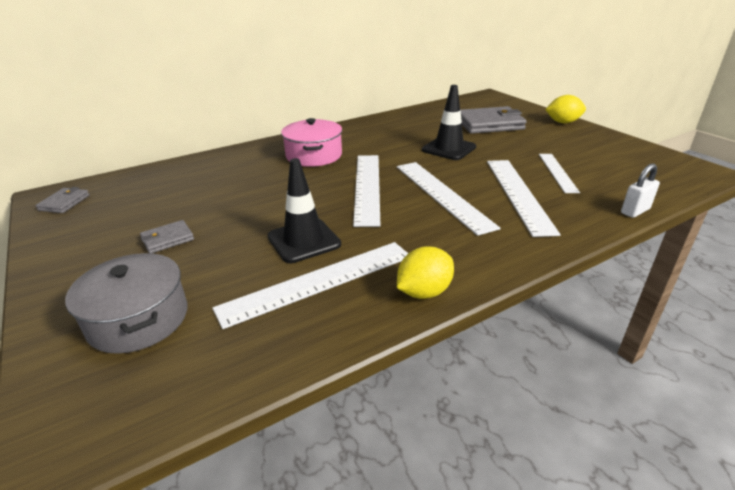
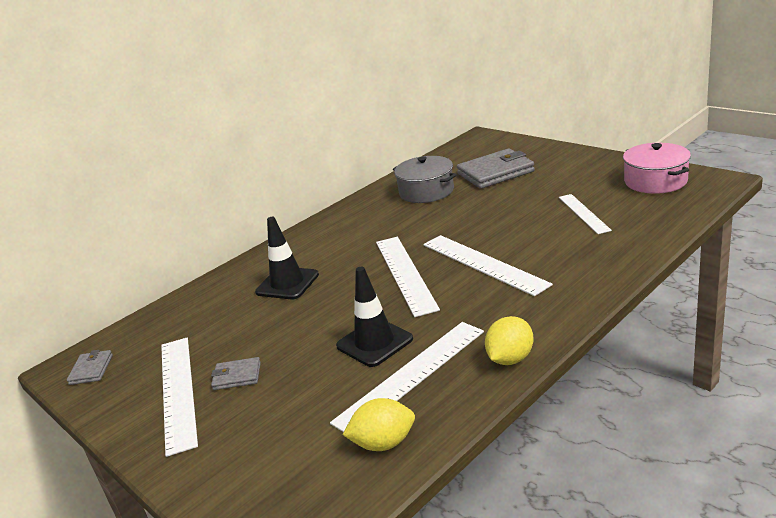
camera: 10 degrees left, 5 degrees down
grey pot [65,253,187,354] -> grey pot moved to [393,156,457,203]
grey wallet [140,220,194,253] -> grey wallet turned 45 degrees clockwise [211,357,261,390]
pink pot [281,118,342,167] -> pink pot moved to [623,143,691,194]
black traffic cone [422,85,476,160] -> black traffic cone moved to [255,217,319,299]
white ruler [487,160,561,237] -> white ruler moved to [161,338,198,457]
yellow lemon [545,95,586,123] -> yellow lemon moved to [343,398,415,451]
white padlock [621,163,660,218] -> none

